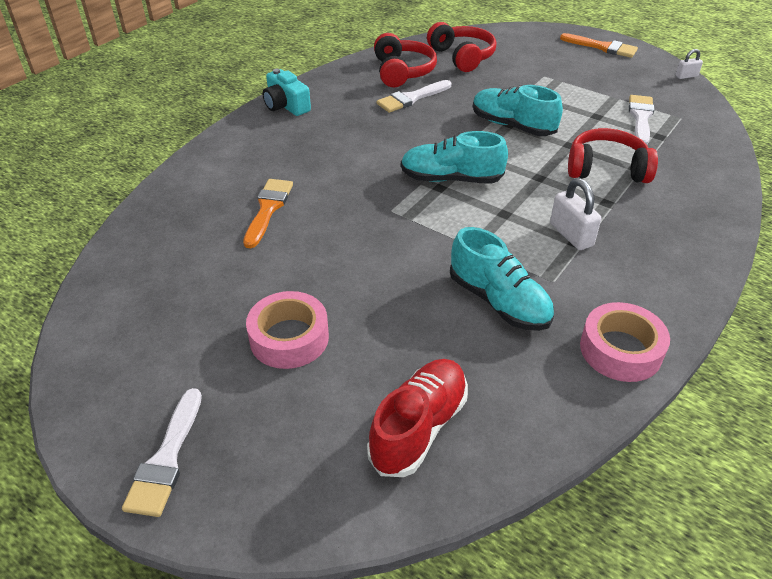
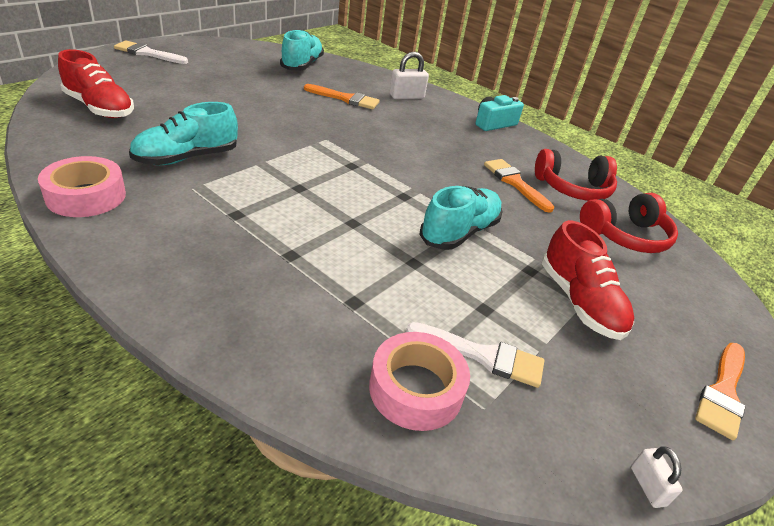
camera: 90 degrees right, 5 degrees down
pink tape [246,291,329,369] -> pink tape moved to [369,332,470,431]
white brush [377,80,451,113] -> orange brush [484,159,554,213]
turquoise shoe [401,131,508,184] -> turquoise shoe moved to [280,30,324,70]
white padlock [550,178,601,250] -> white padlock moved to [390,52,429,99]
red headphones [568,128,658,183] -> none
none -> red shoe [542,220,634,340]

